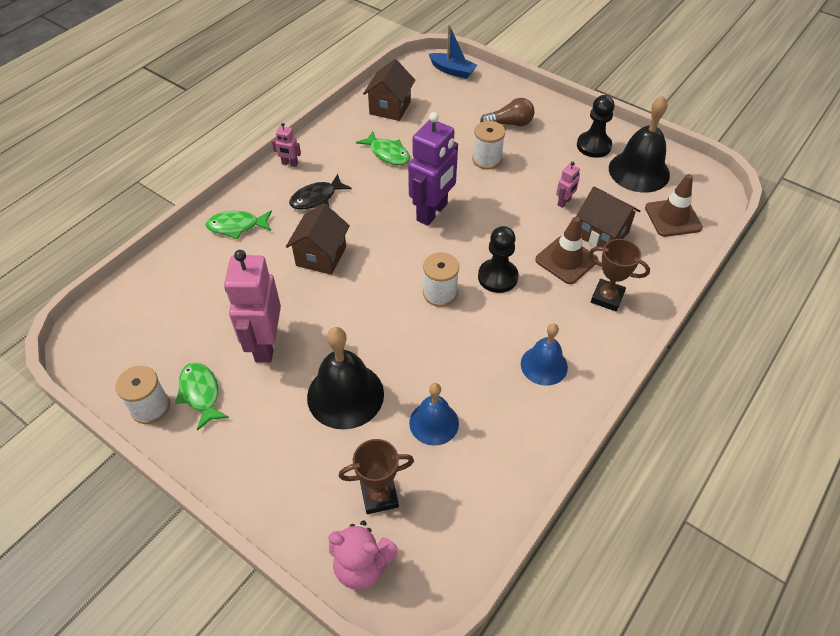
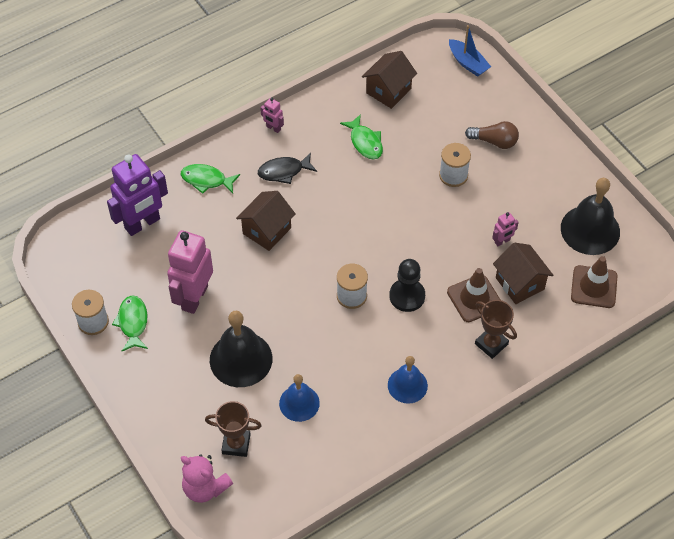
camera: 20 degrees right, 5 degrees up
purple robot [408,112,458,226] -> purple robot moved to [107,154,168,236]
black pawn [577,95,615,158] -> none

